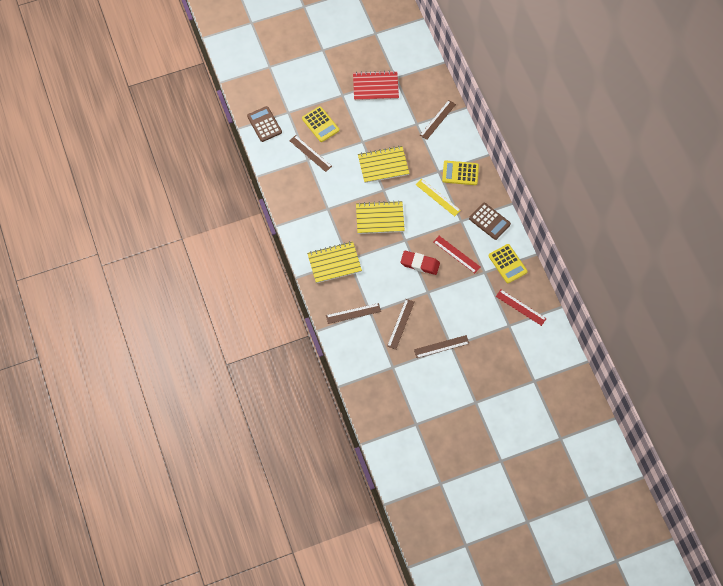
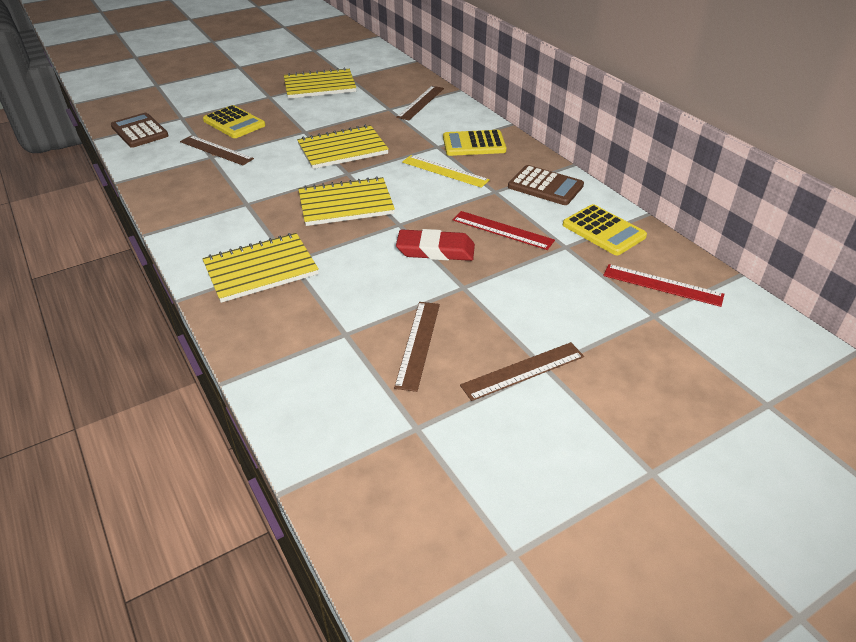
camera: 10 degrees left, 25 degrees down
brown ruler [326,303,381,324] -> none
red notebook [353,70,399,101] -> yellow notebook [284,67,356,99]

